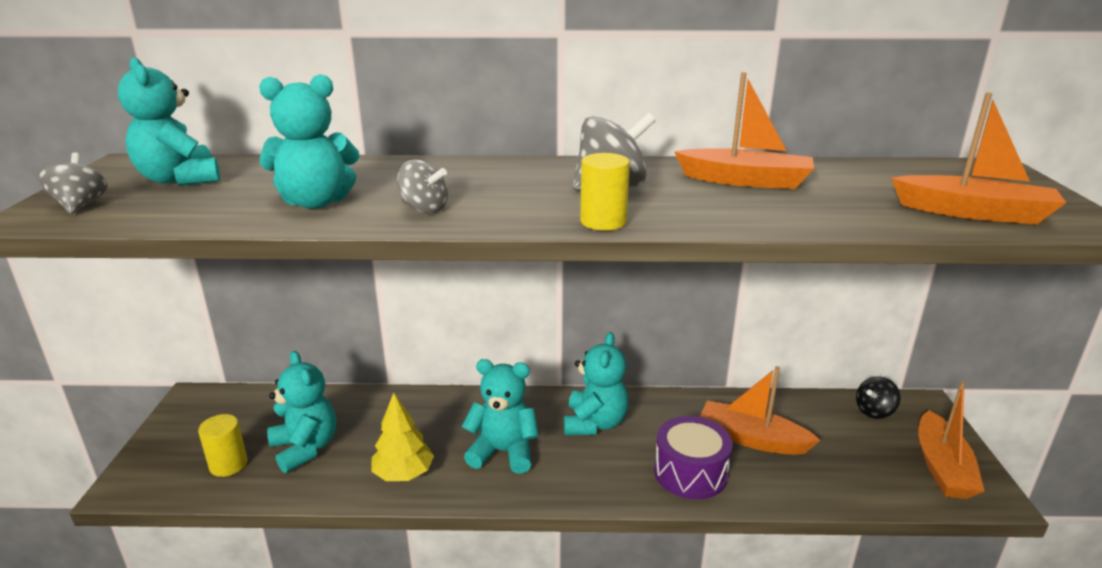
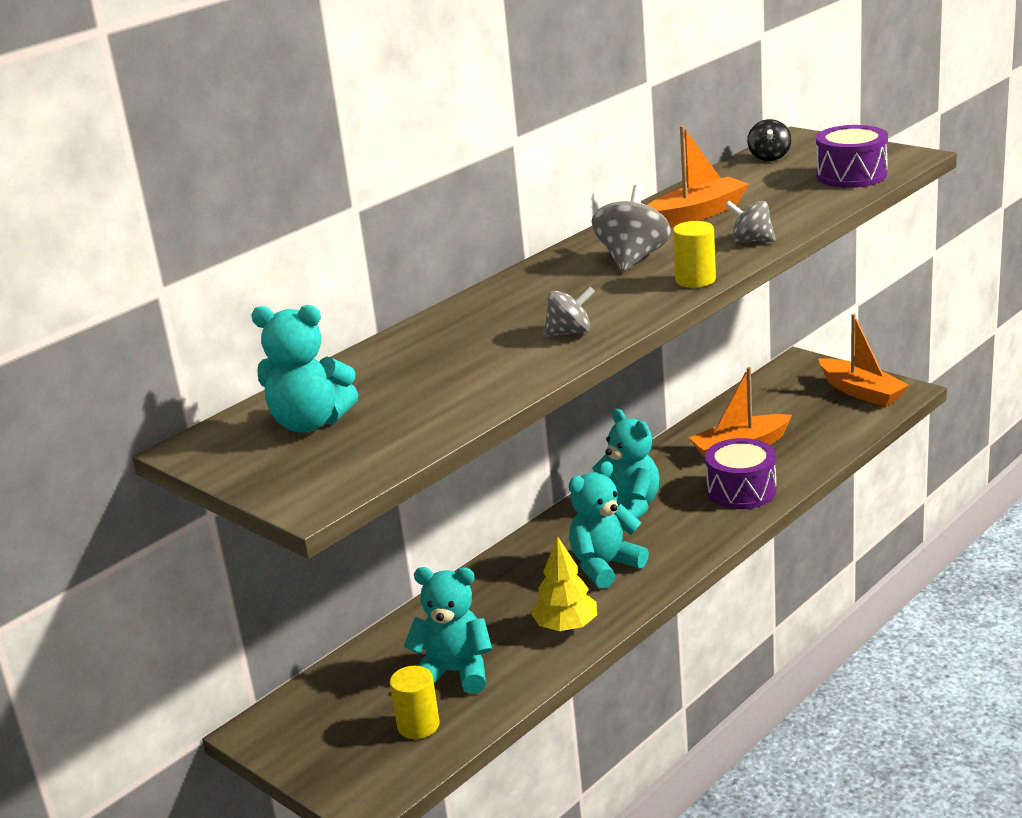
camera: 45 degrees left, 0 degrees up
grey spinning top [38,153,107,214] -> grey spinning top moved to [725,201,776,242]
turquoise teddy bear [259,74,359,209] -> none
black spinning top [856,376,901,419] -> black spinning top moved to [747,119,791,161]
orange boat [892,92,1066,225] -> purple drum [816,125,888,188]

